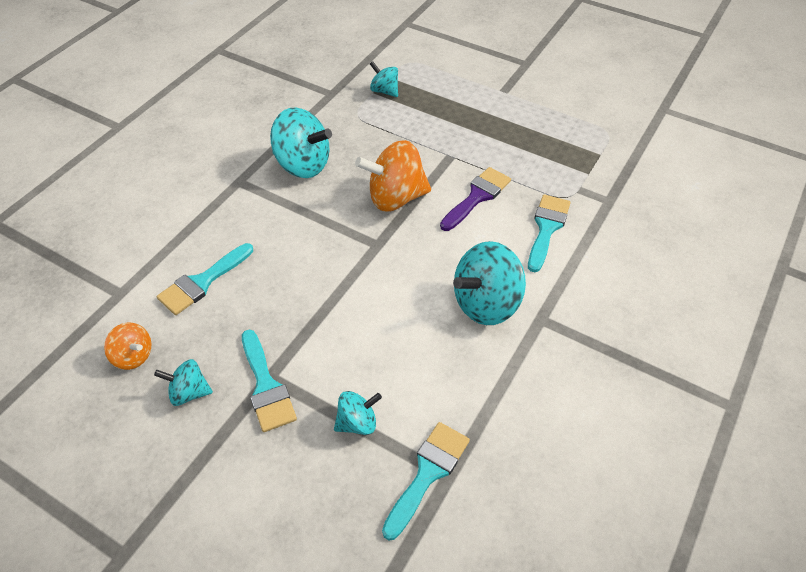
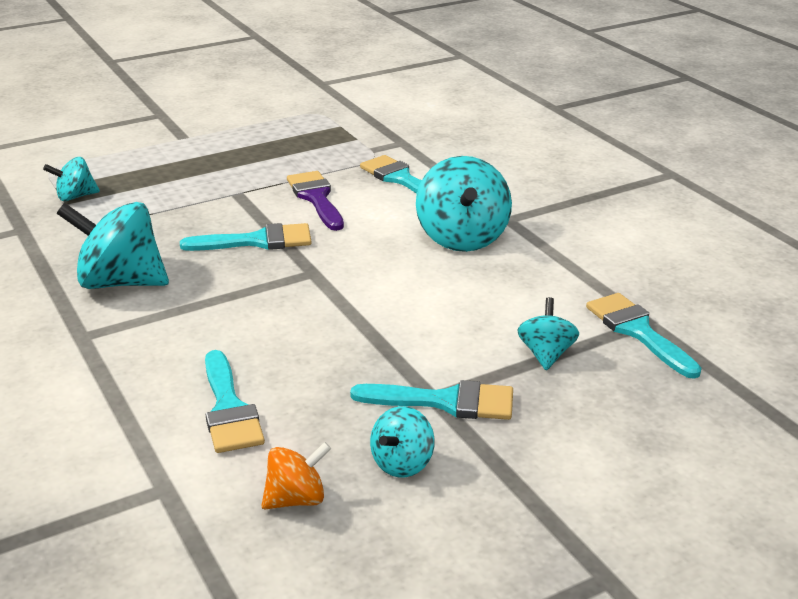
camera: 60 degrees left, 20 degrees down
turquoise spinning top [270,107,332,178] -> turquoise spinning top turned 135 degrees counterclockwise [57,202,169,289]
orange spinning top [355,140,431,212] -> turquoise brush [180,223,311,251]

